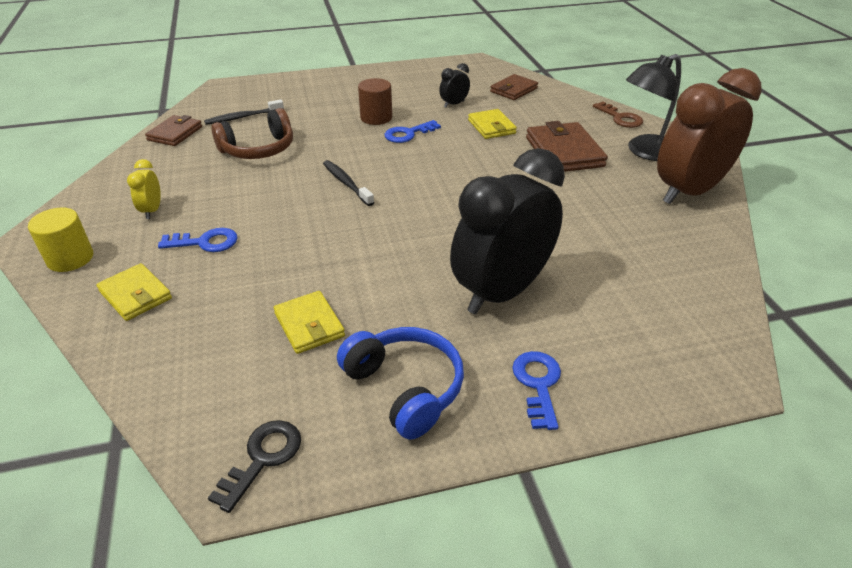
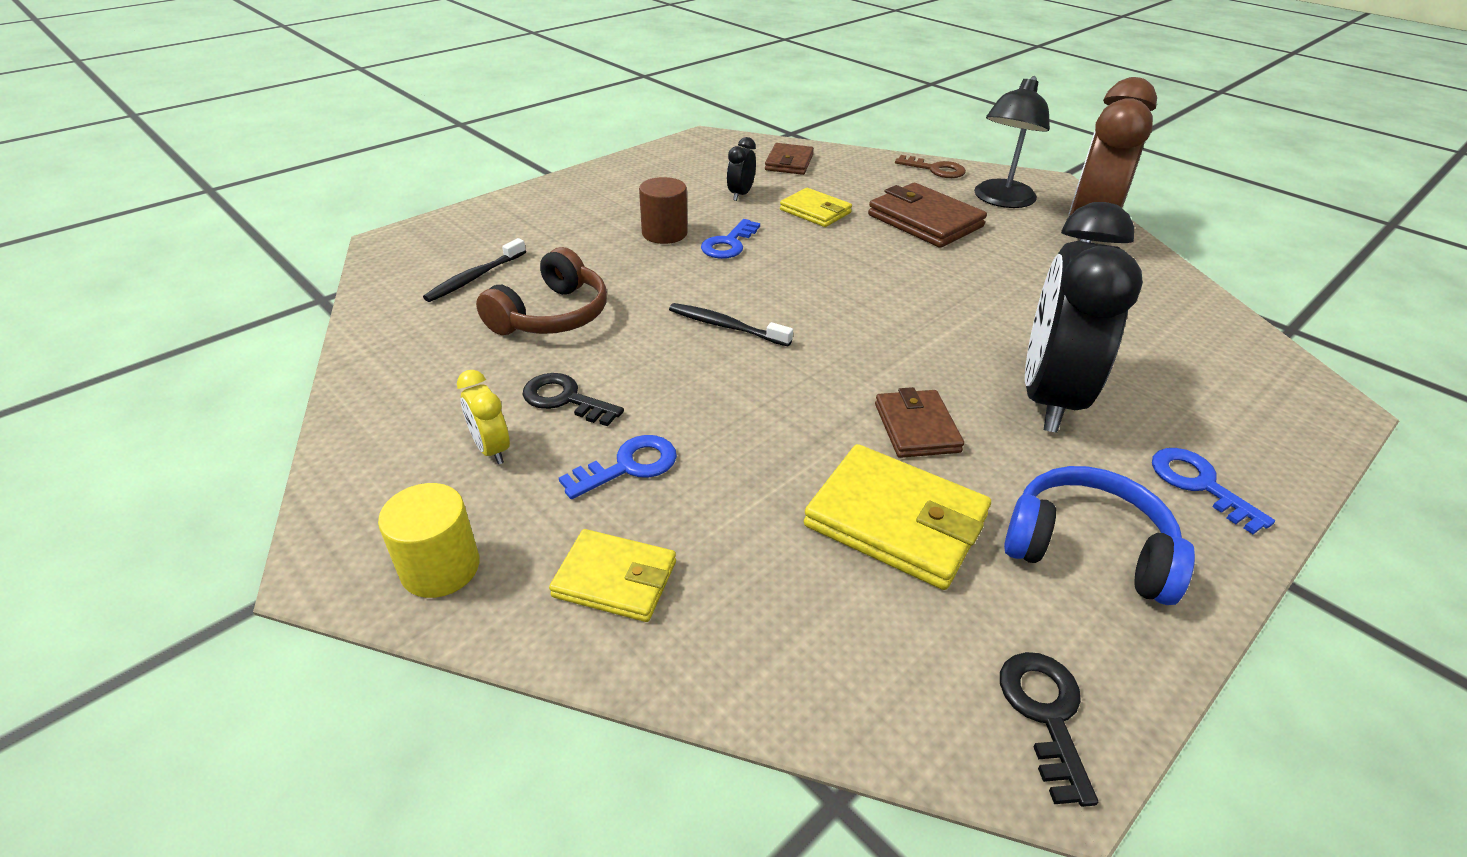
camera: 30 degrees left, 0 degrees up
brown wallet [145,115,202,146] -> brown wallet moved to [875,387,964,458]
yellow wallet [274,291,345,354] -> yellow wallet [804,444,991,590], size x1.58
none -> black key [522,373,624,426]

